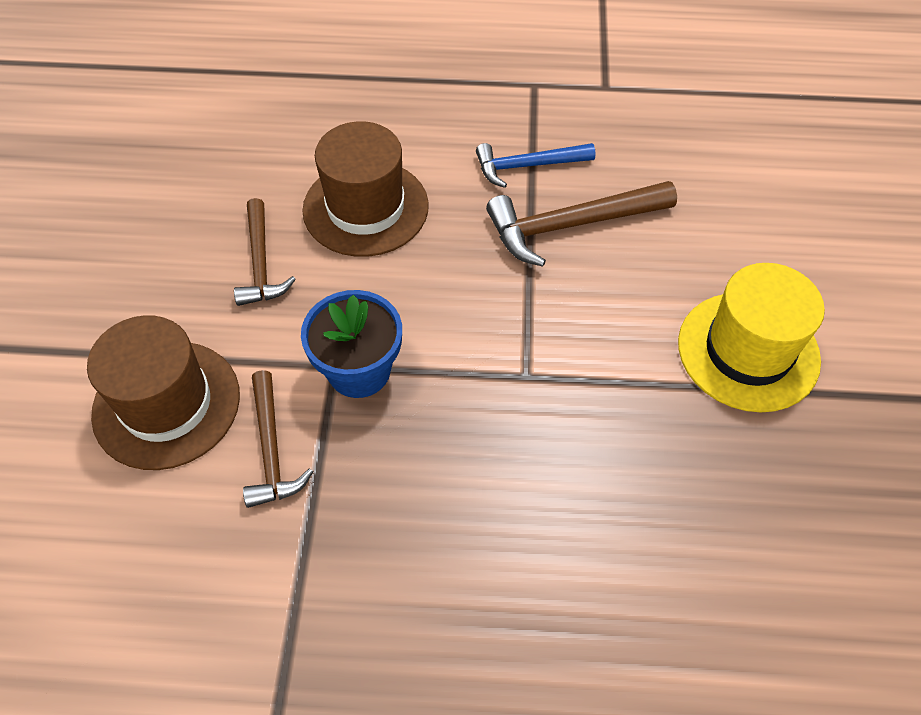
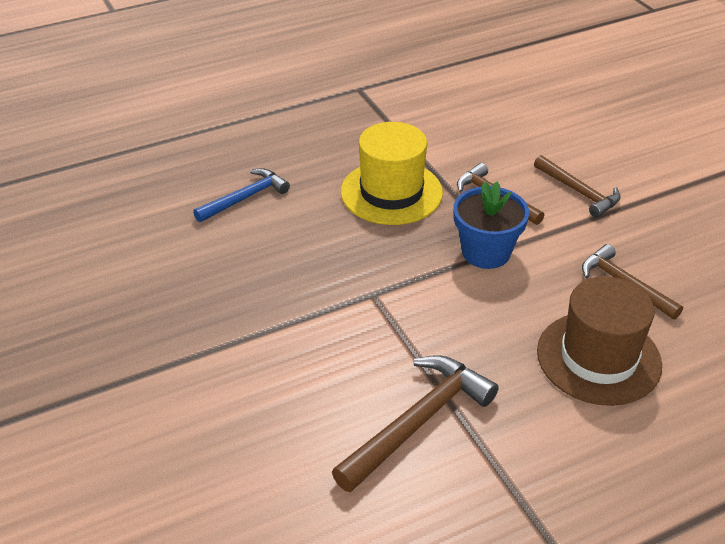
camera: 150 degrees right, 15 degrees down
brown hat [87,315,240,470] -> brown hammer [534,155,621,218]
blue hammer [476,143,596,188] -> blue hammer moved to [193,168,290,222]
yellow hat [678,263,825,413] -> yellow hat moved to [341,122,443,225]

